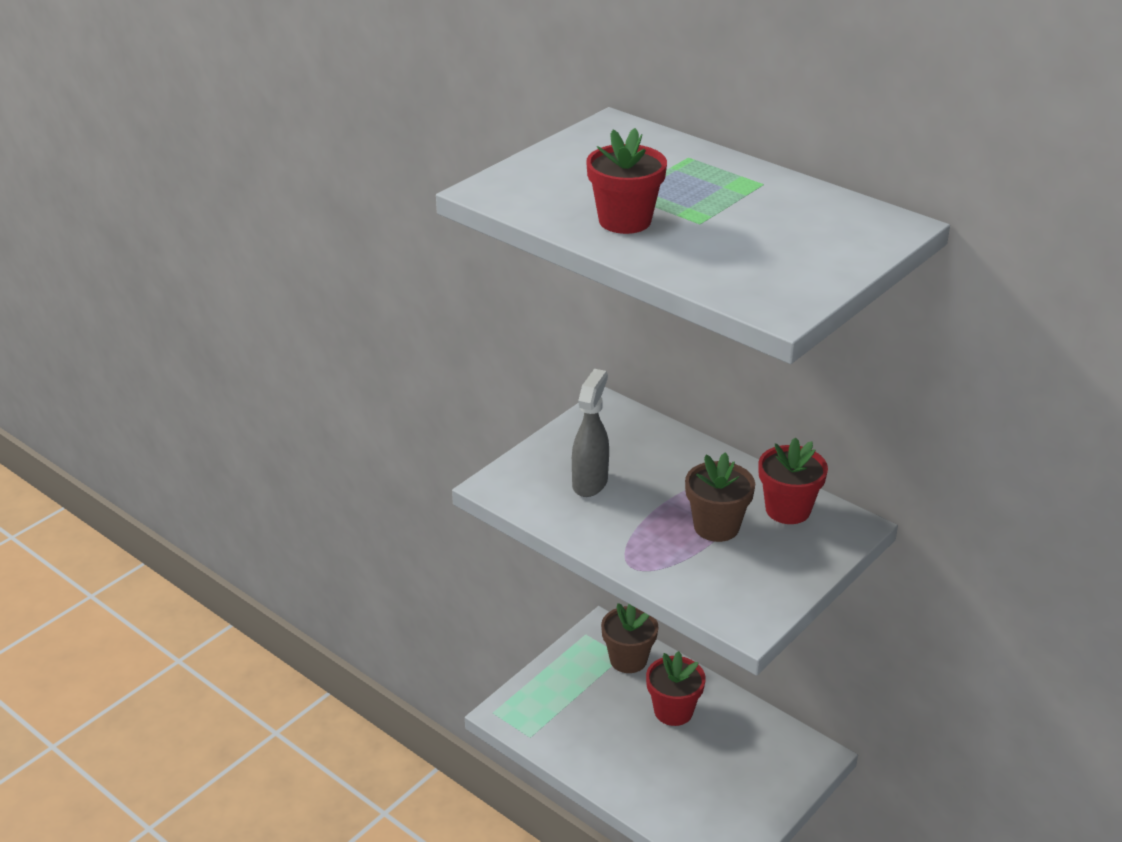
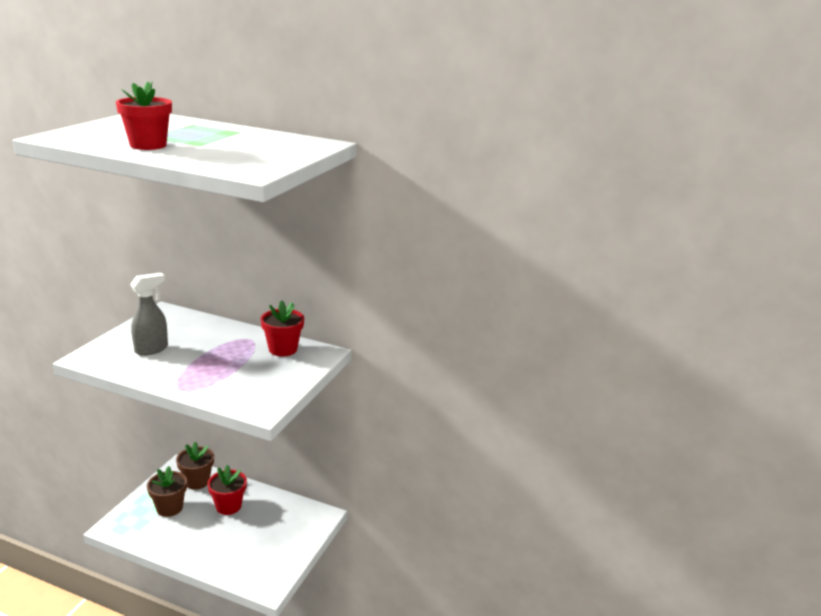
camera: 20 degrees left, 10 degrees down
grey spray bottle [572,369,609,497] -> grey spray bottle turned 45 degrees clockwise [130,273,168,356]
brown flower pot [685,452,755,542] -> brown flower pot moved to [147,466,187,517]

